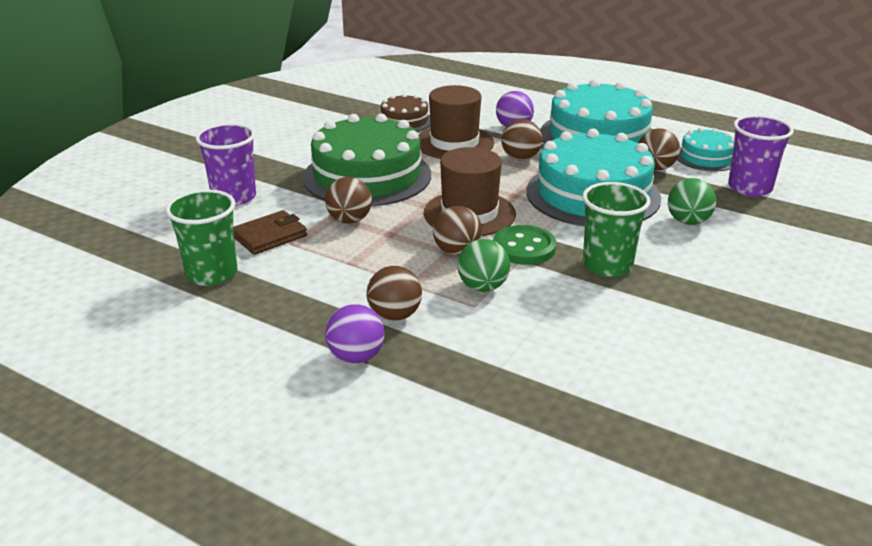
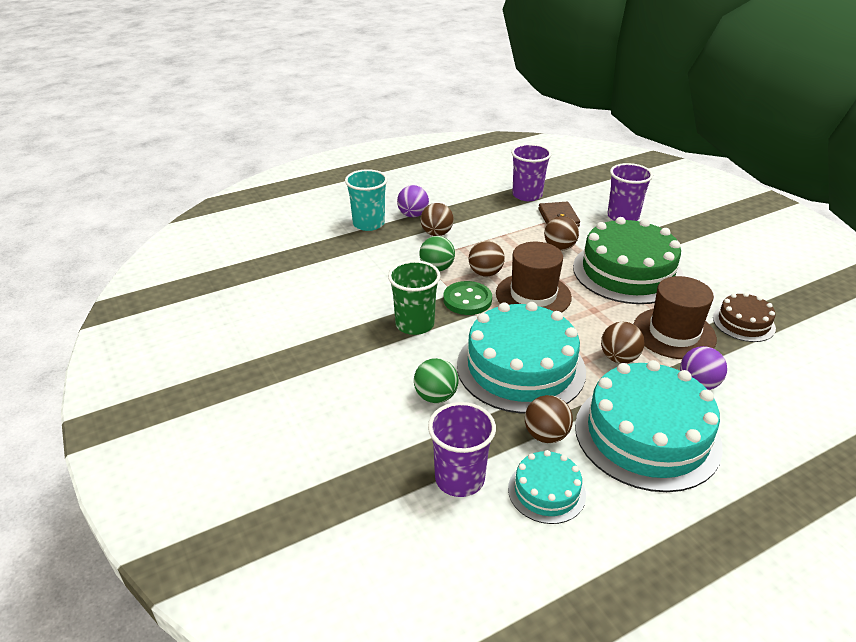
camera: 120 degrees right, 5 degrees up
green cup [165,189,237,286] -> purple cup [511,144,552,201]
none -> turquoise cup [345,169,388,231]

